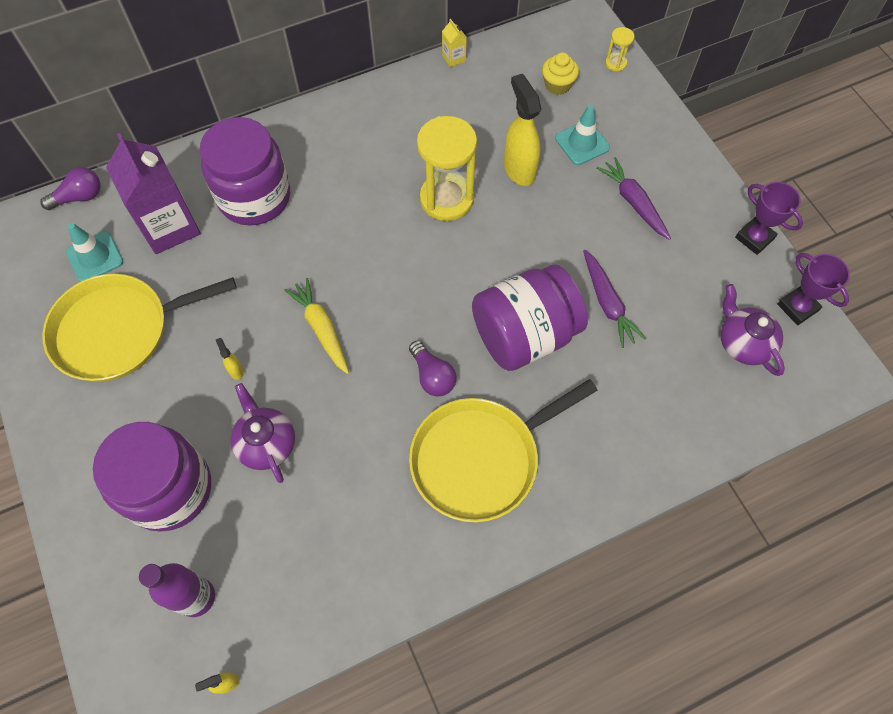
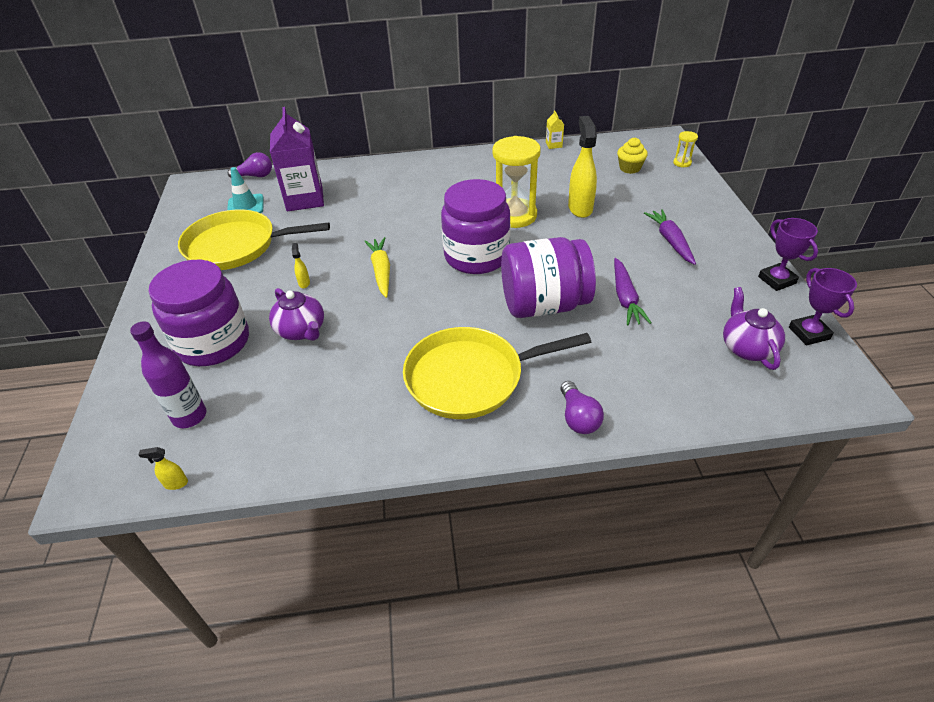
camera: 20 degrees right, 20 degrees down
purple jar [200,117,290,225] -> purple jar moved to [441,179,511,274]
purple teapot [231,383,295,483] -> purple teapot turned 150 degrees clockwise [269,288,324,341]
purple light bulb [409,340,457,396] -> purple light bulb moved to [560,381,604,434]
turquoise traffic cone [555,104,610,165] -> none

